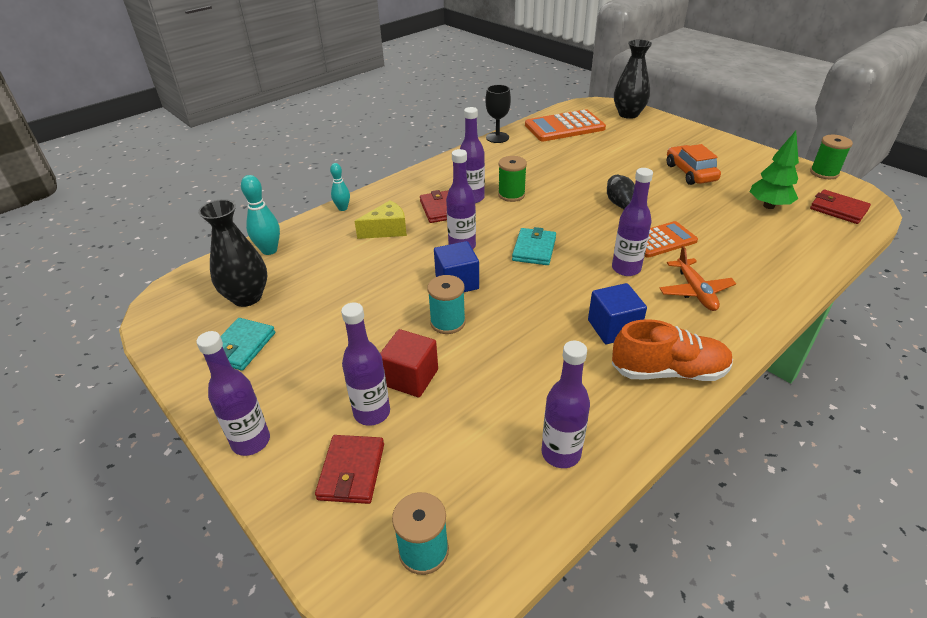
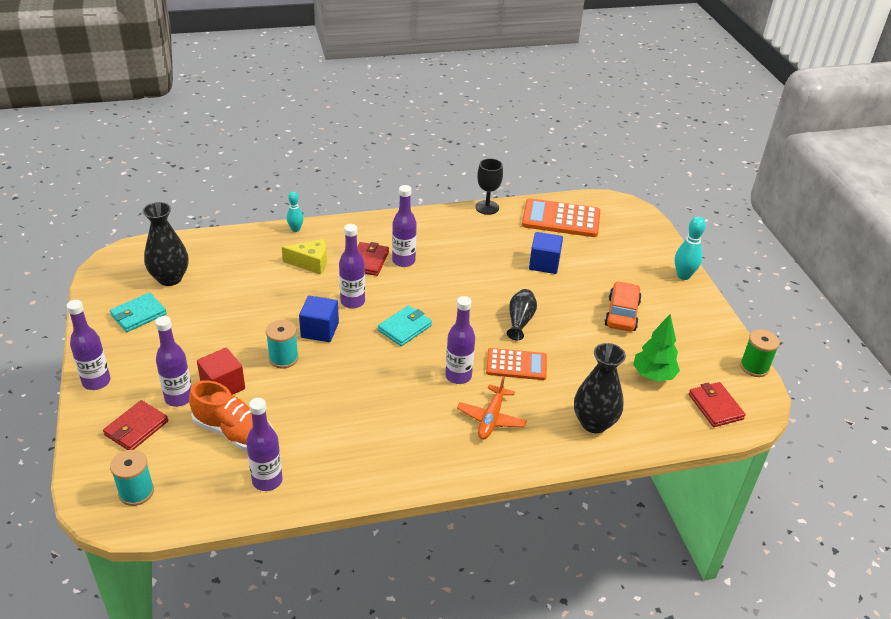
camera: 25 degrees right, 0 degrees up
turquoise bowling pin [241,175,280,255] -> turquoise bowling pin moved to [675,217,706,280]
green spool [498,156,527,202] -> none
blue cube [588,283,647,344] -> blue cube moved to [529,232,563,274]
orange shoe [612,319,733,381] -> orange shoe moved to [189,380,274,451]
black vase [614,40,652,119] -> black vase moved to [574,343,626,433]

